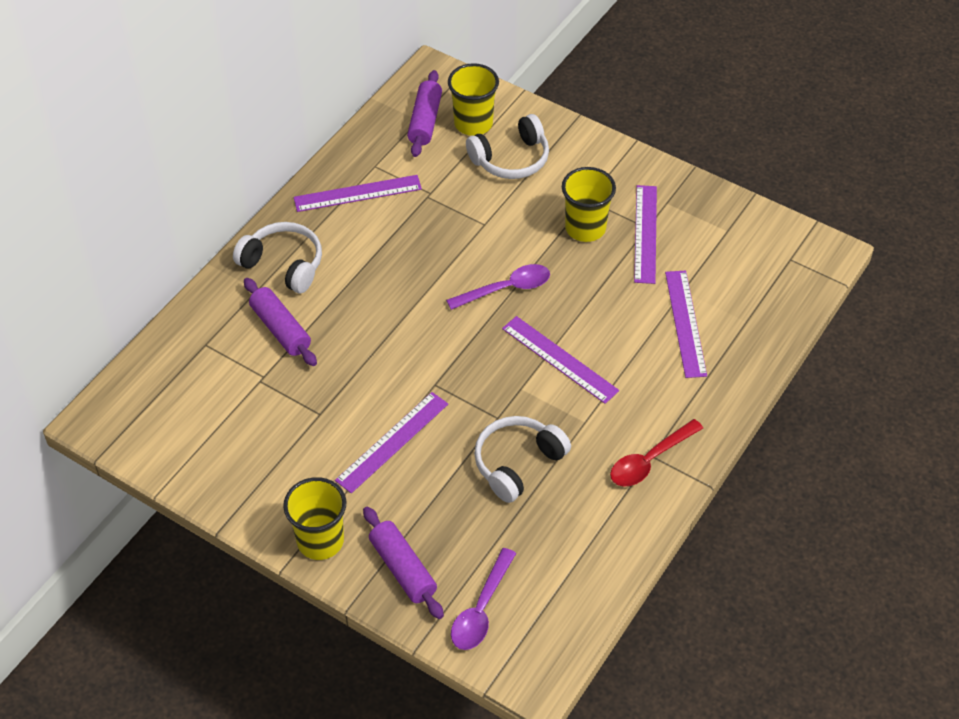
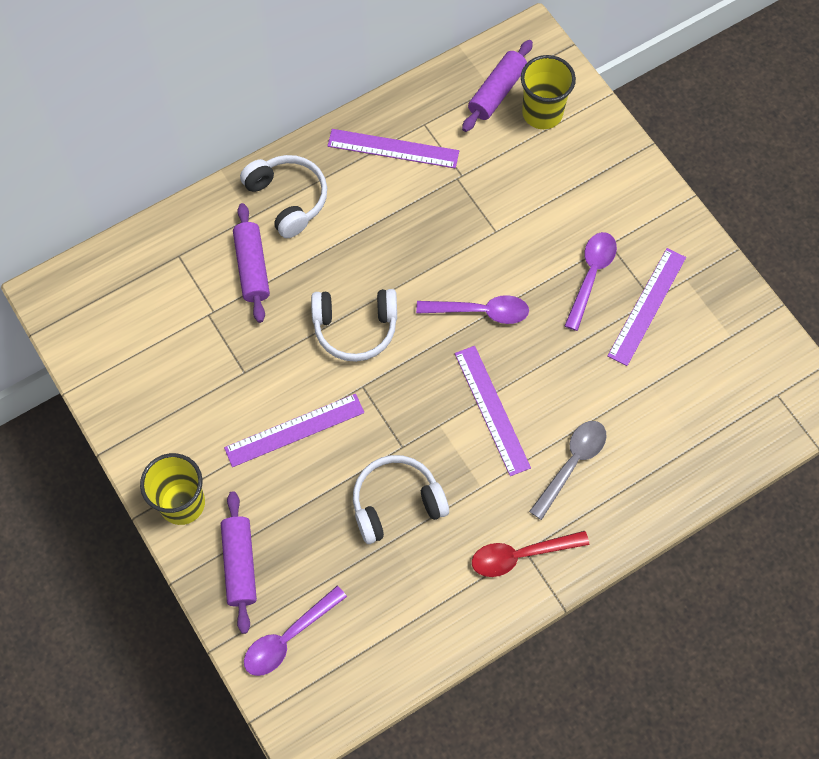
camera: 25 degrees right, 15 degrees up
white headphones [466,114,549,179] -> white headphones moved to [311,289,397,362]
yellow cup [562,167,616,242] -> purple spoon [565,232,617,331]
purple ruler [665,270,707,378] -> none
none -> grey spoon [529,421,606,520]

